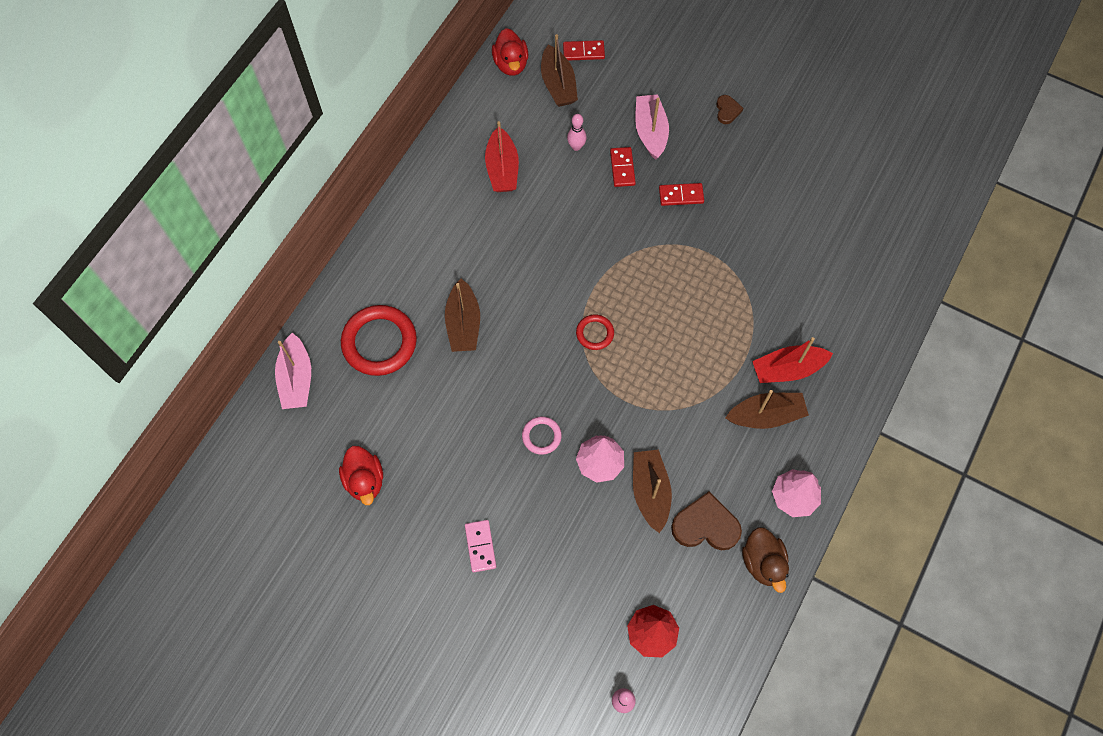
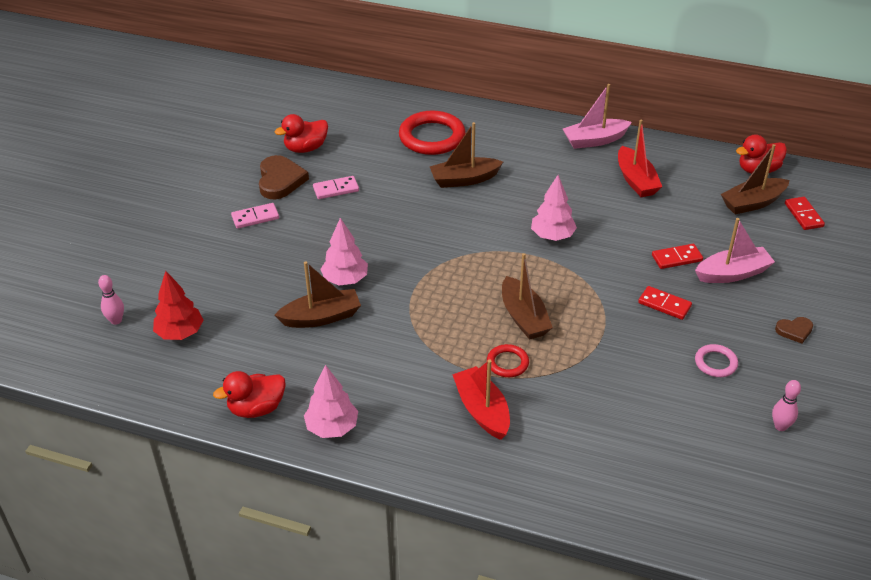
camera: 80 degrees right, 25 degrees down
pink boat [275,333,311,409] -> pink boat moved to [563,84,632,149]
red boat [485,121,519,192] -> red boat turned 90 degrees counterclockwise [618,120,662,197]
pink ring [522,417,562,455] -> pink ring moved to [695,344,738,377]
pink bowling pin [567,114,587,151] -> pink bowling pin moved to [772,380,801,431]
red ring [576,315,614,350] -> red ring moved to [487,344,529,377]
red domino [659,183,704,206] -> red domino turned 45 degrees counterclockwise [638,286,692,320]
brown heart [671,492,742,550] -> brown heart moved to [259,155,309,199]
brown boat [725,390,809,429] -> brown boat moved to [502,253,553,340]
brown duck [742,527,789,593] -> red duck [213,371,286,418]
none -> pink domino [313,176,359,199]
none -> pink tree [531,175,577,241]

